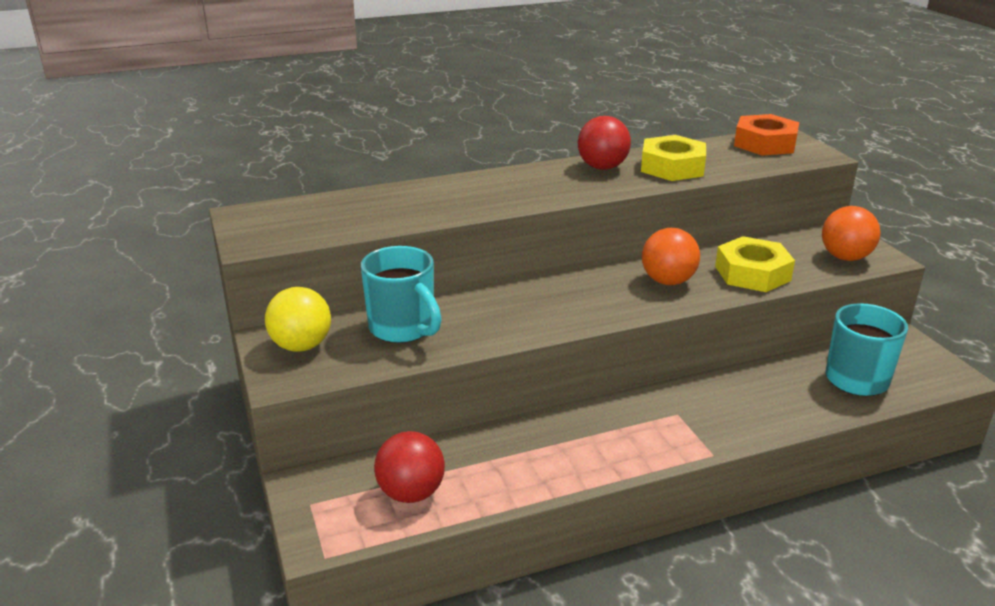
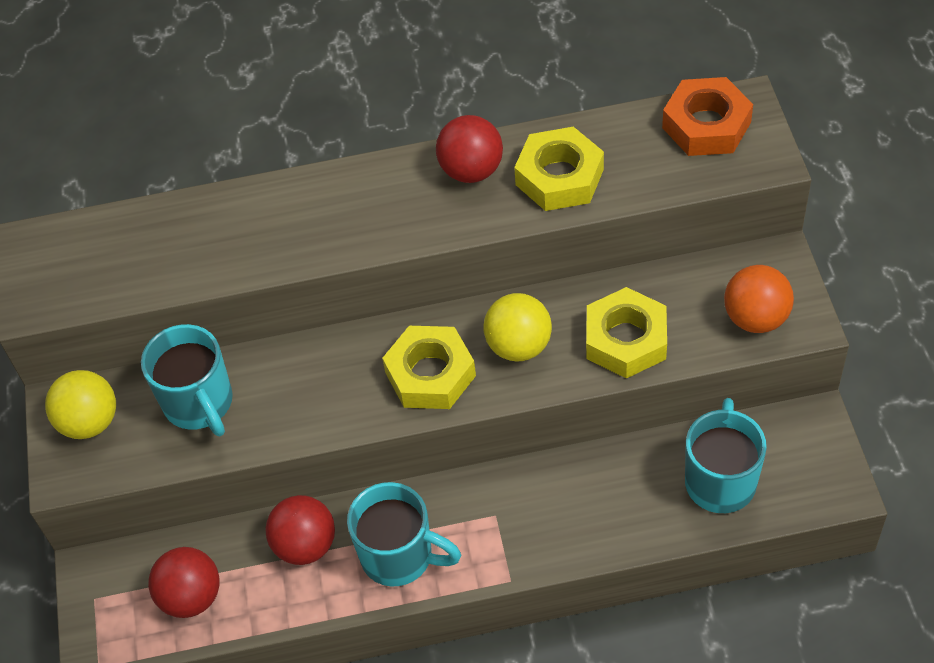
camera: 15 degrees right, 25 degrees up
orange ball [642,228,700,285] -> yellow ball [483,293,552,361]
none -> red ball [265,495,335,565]
none -> turquoise mug [347,482,461,586]
none -> yellow nut [382,326,476,409]

